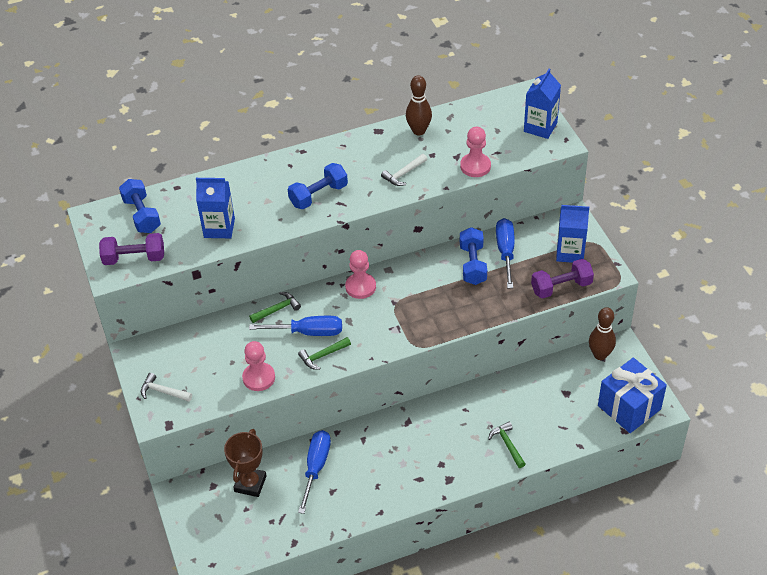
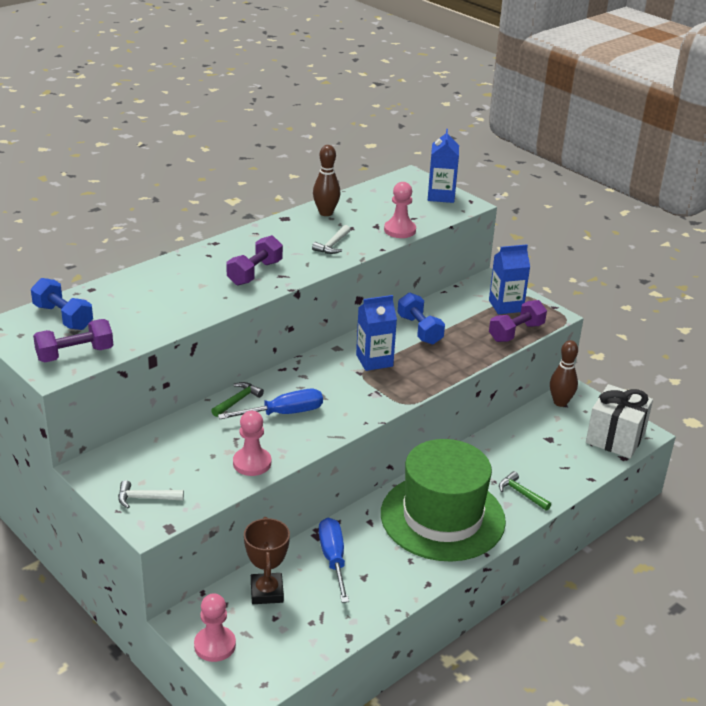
camera: 25 degrees left, 15 degrees down
blue carton [196,178,235,238] -> blue carton moved to [356,295,397,371]
blue dumbbell [288,163,348,209] -> purple dumbbell [226,235,283,286]
green hammer [298,337,351,370] -> none
pink pawn [345,250,376,299] -> pink pawn moved to [194,593,236,662]
blue screwdriver [496,218,515,288] -> none
blue gift [598,358,667,433] -> white gift [586,384,653,459]
none -> green hat [381,439,506,562]

